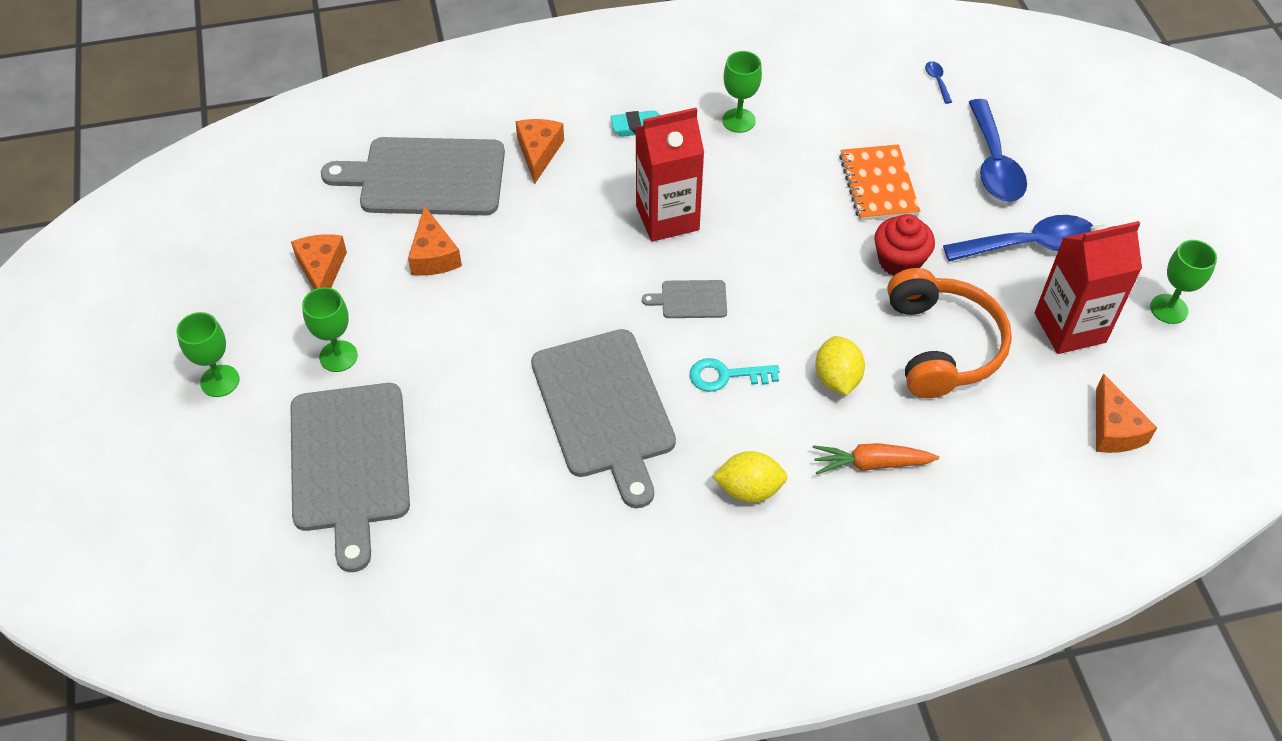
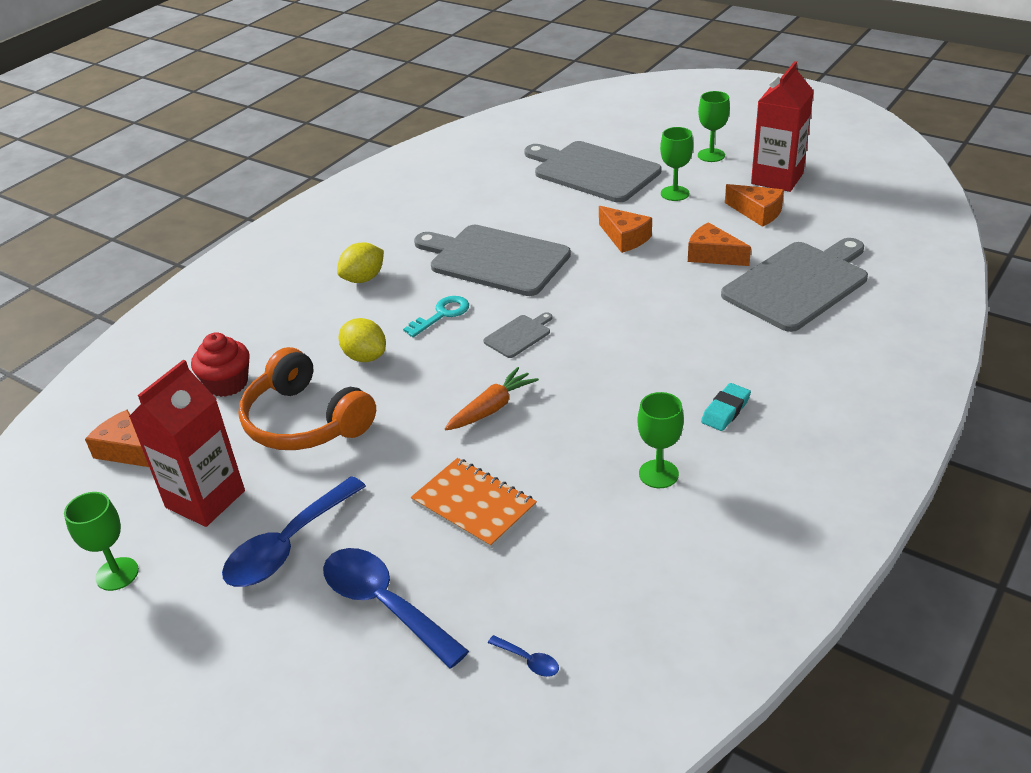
camera: 140 degrees right, 15 degrees down
orange cheese [515,119,564,184] -> orange cheese moved to [599,206,652,253]
red carton [635,108,704,242] -> red carton moved to [751,61,814,192]
orange carrot [812,443,939,474] -> orange carrot moved to [445,367,539,430]
red cupcake [874,214,935,276] -> red cupcake moved to [191,332,250,397]

